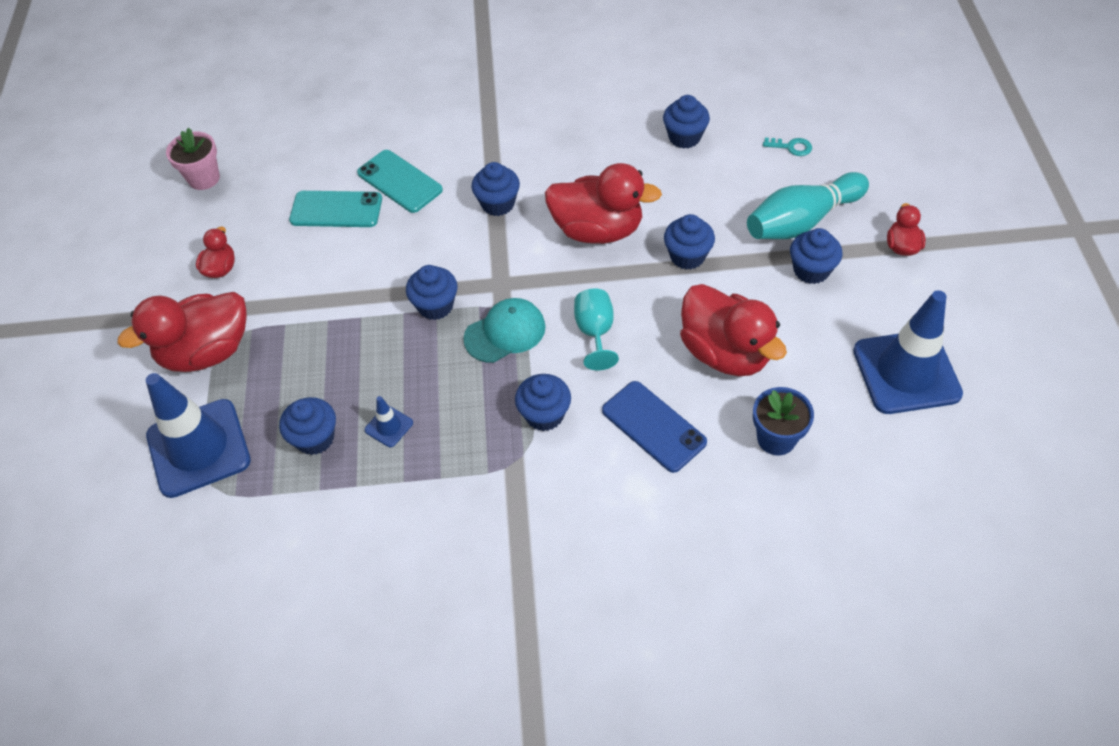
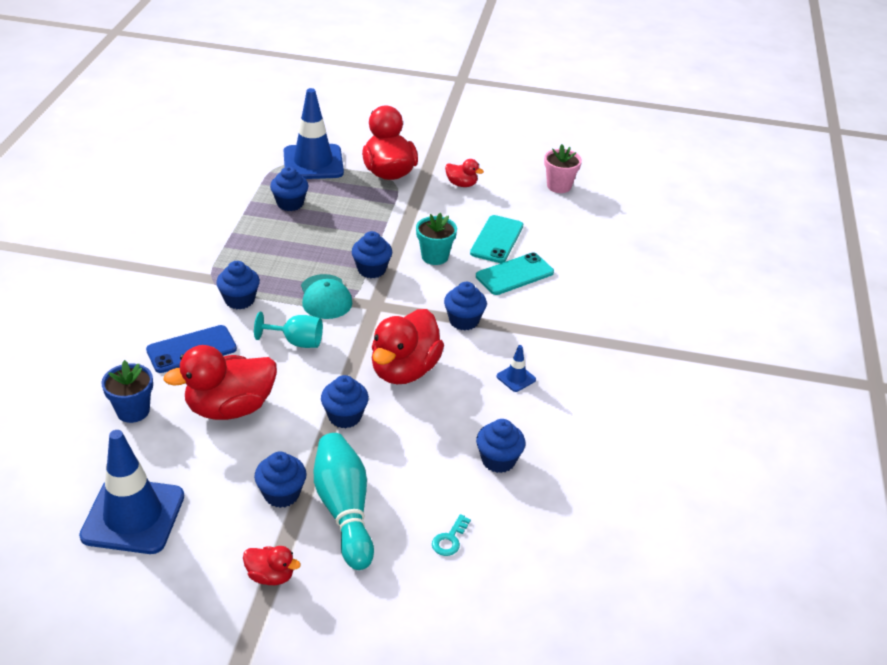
camera: 100 degrees right, 15 degrees down
blue traffic cone [365,396,413,447] -> blue traffic cone moved to [496,345,536,392]
none -> turquoise flower pot [416,213,457,265]

